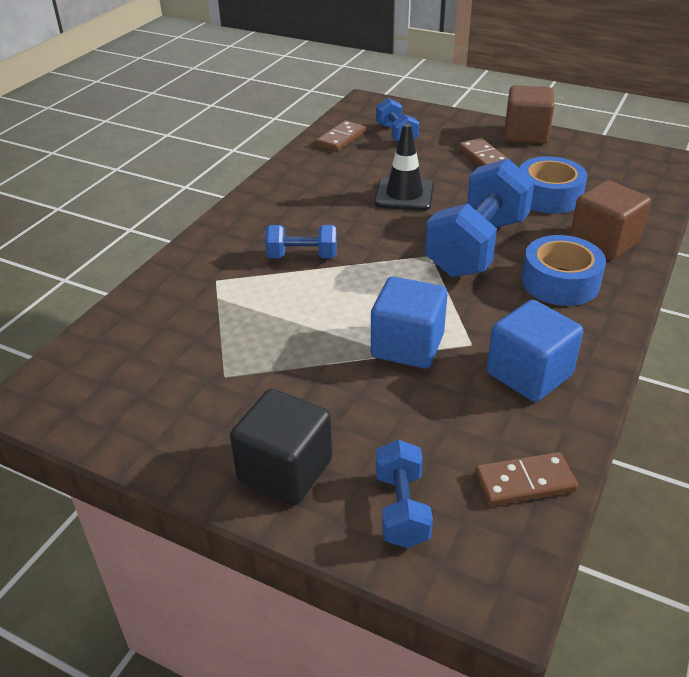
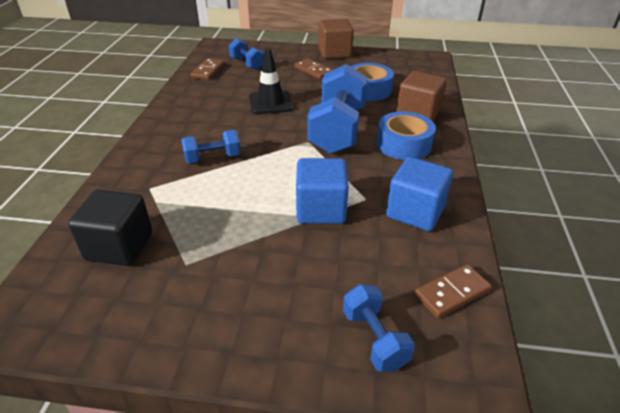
camera: 20 degrees left, 0 degrees up
black cube [230,389,332,505] -> black cube moved to [68,190,152,266]

